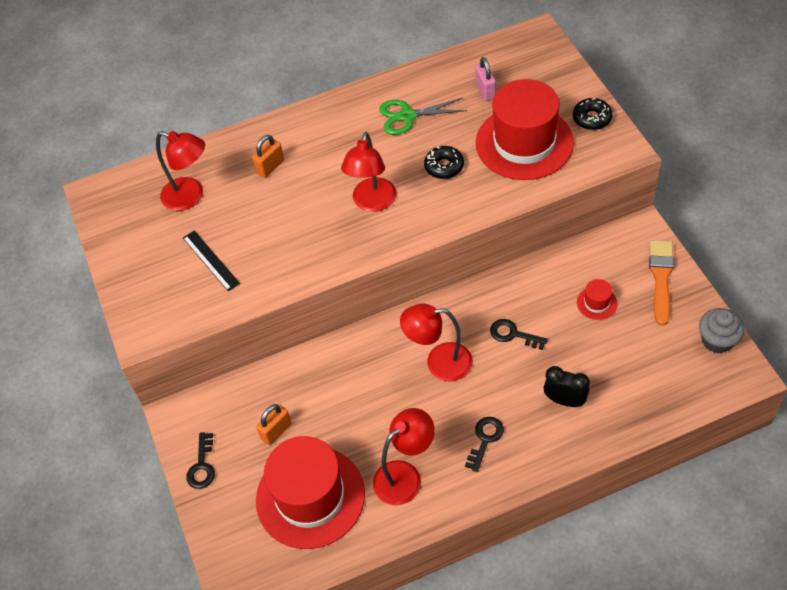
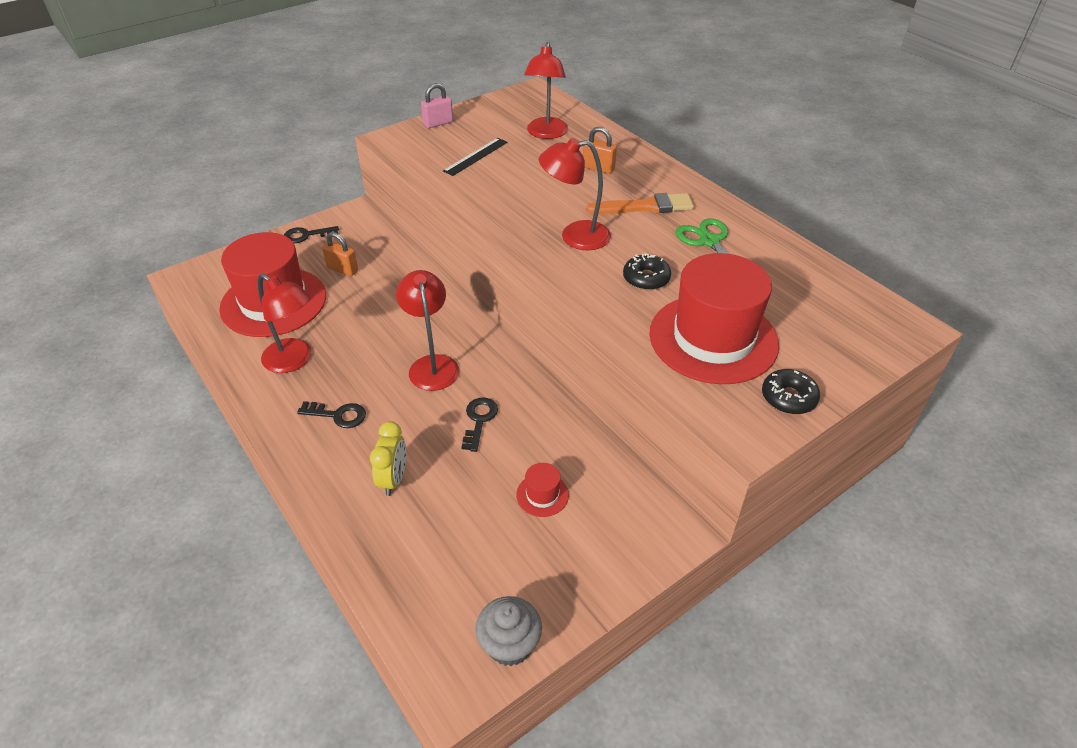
camera: 70 degrees right, 10 degrees down
pink padlock [475,57,496,101] -> pink padlock moved to [421,83,453,128]
black clock [543,366,590,407] -> yellow clock [370,421,406,496]
orange brush [649,240,674,326] -> orange brush moved to [586,193,694,215]

